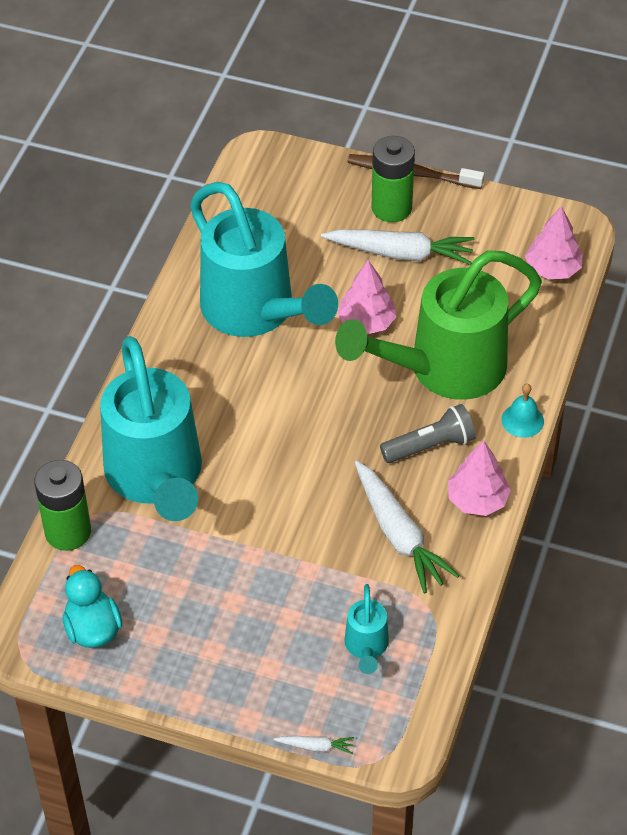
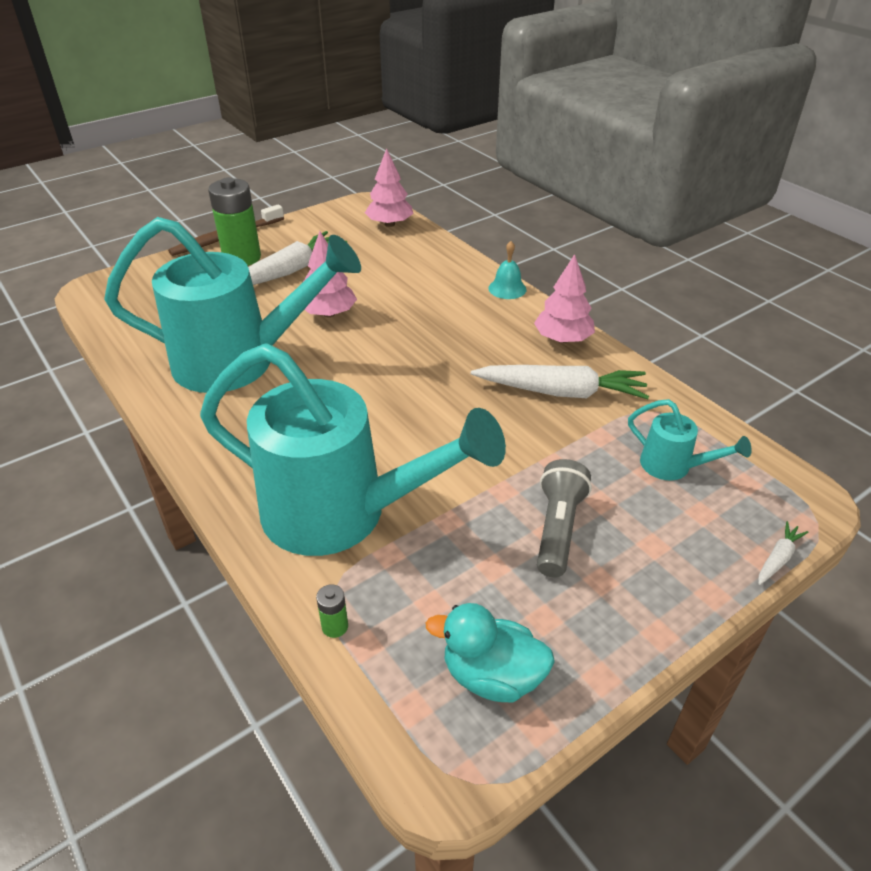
camera: 55 degrees left, 10 degrees down
green battery [34,460,91,551] -> green battery [316,584,348,638], size x0.41
green watering can [335,250,542,400] -> none
grey flashlight [380,404,476,463] -> grey flashlight moved to [537,459,592,577]

